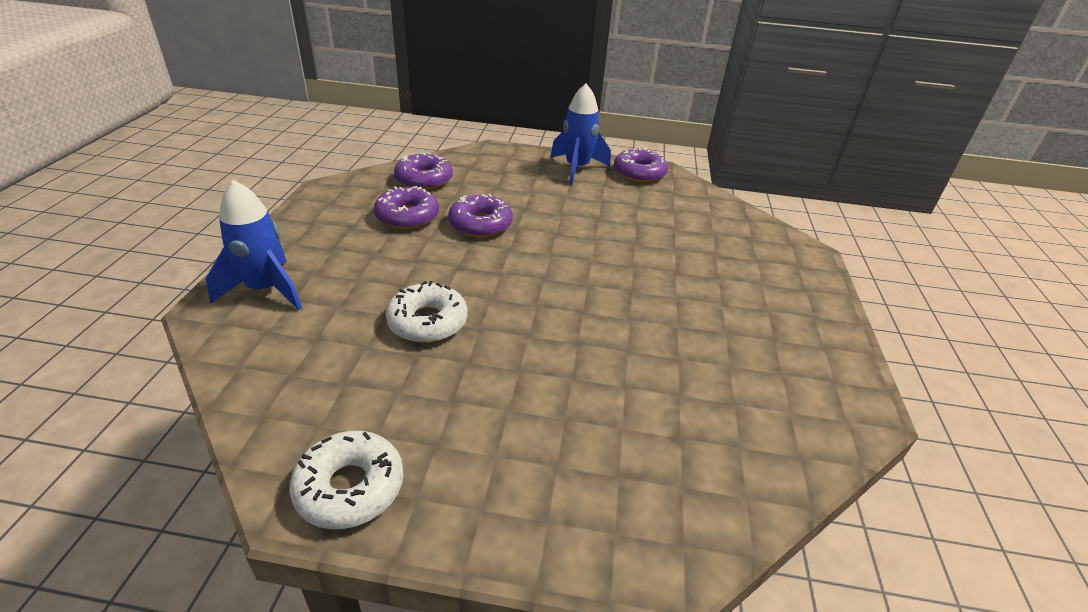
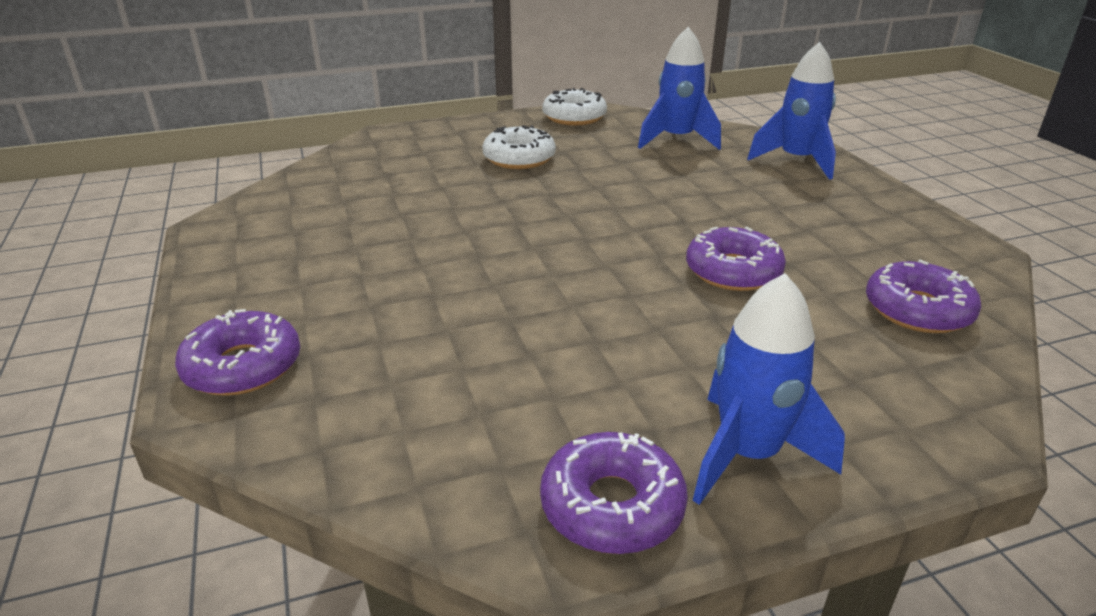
camera: 155 degrees right, 5 degrees down
purple donut [374,186,439,229] -> purple donut moved to [175,309,300,396]
white donut [385,281,468,343] -> white donut moved to [482,125,556,169]
none -> blue rocket [638,27,721,150]

